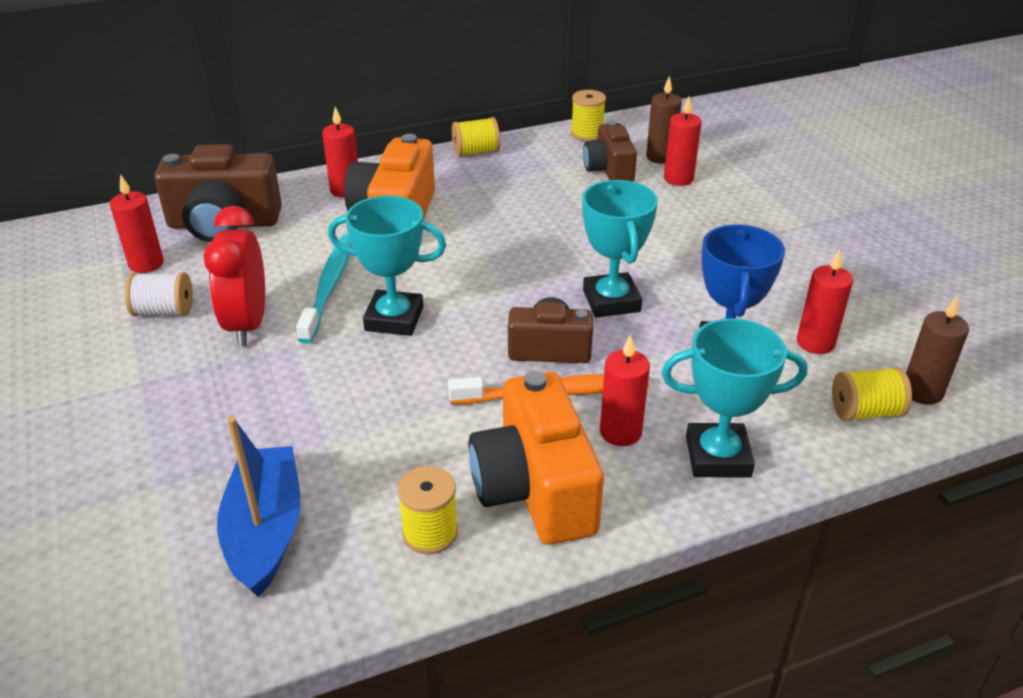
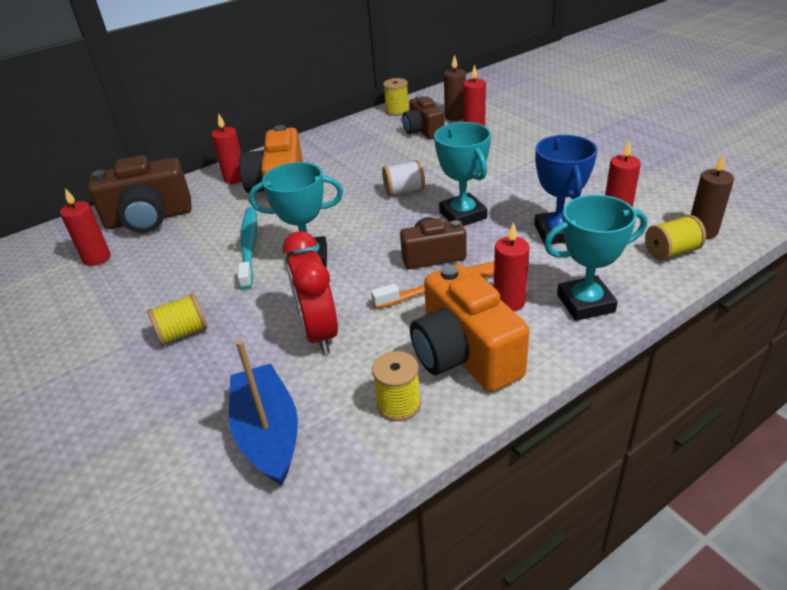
camera: 10 degrees left, 0 degrees up
white spool [125,272,193,316] -> white spool moved to [382,160,425,196]
red clock [203,206,265,346] -> red clock moved to [283,231,338,354]
yellow spool [452,117,500,157] -> yellow spool moved to [147,293,207,346]

